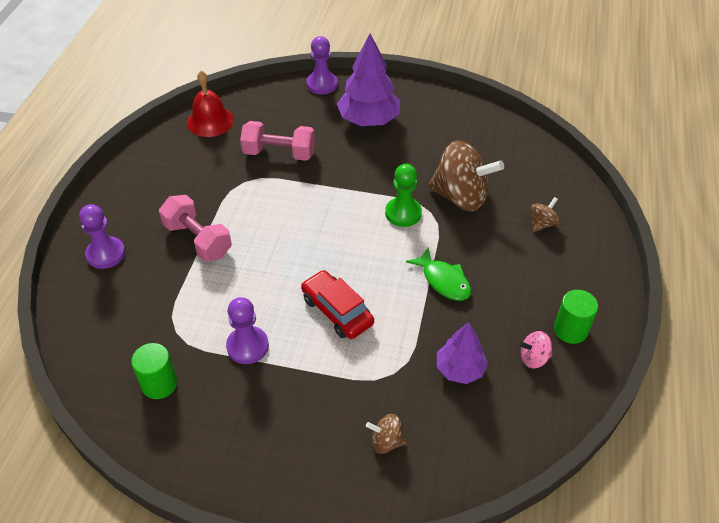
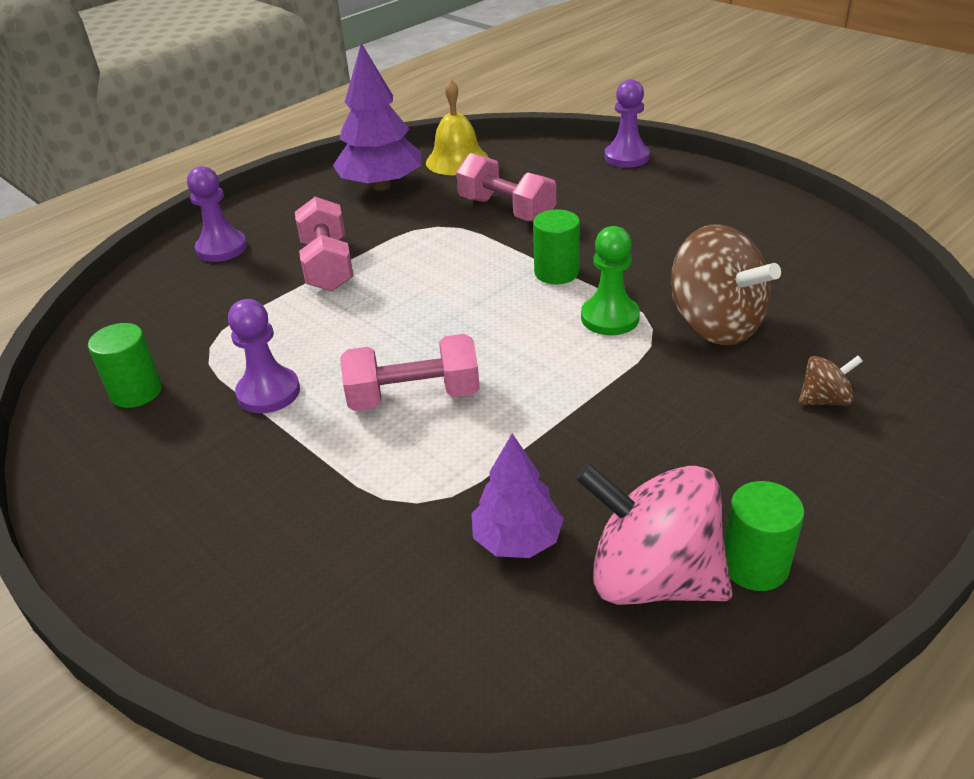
camera: 35 degrees right, 10 degrees down
red bell [187,71,234,137] -> yellow bell [426,79,489,175]
red car [301,270,374,339] -> pink dumbbell [340,334,480,411]
purple tree [337,34,400,126] -> purple tree moved to [333,43,421,190]
brown spinning top [366,414,407,454] -> none
green fish [406,247,471,301] -> none
pink spinning top [519,331,553,369] -> pink spinning top [575,463,733,605], size x2.20
none -> green cylinder [533,210,580,284]

